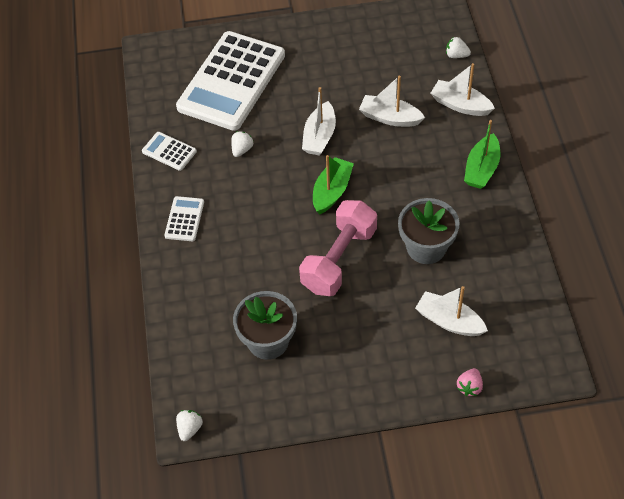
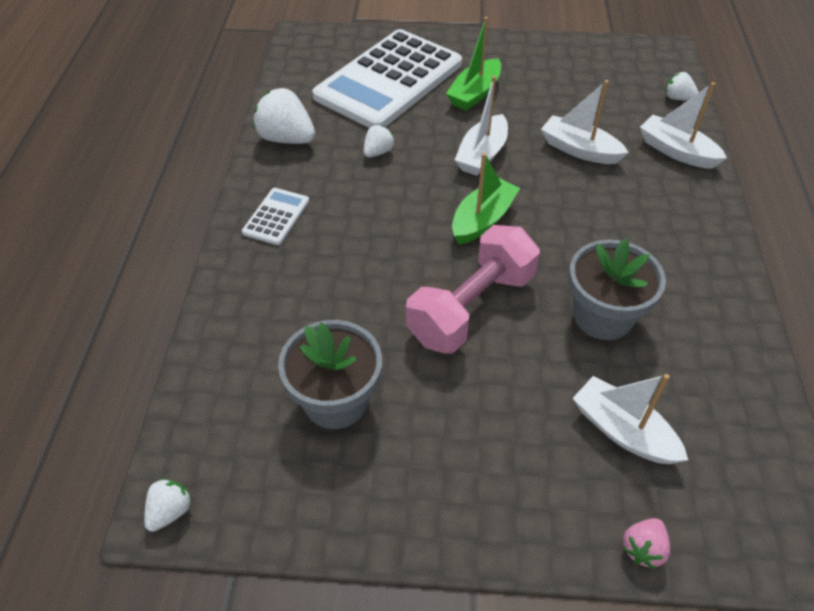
camera: 10 degrees right, 5 degrees down
white calculator [142,132,197,171] -> white strawberry [254,88,315,144]
green boat [464,120,500,189] -> green boat moved to [446,17,501,111]

